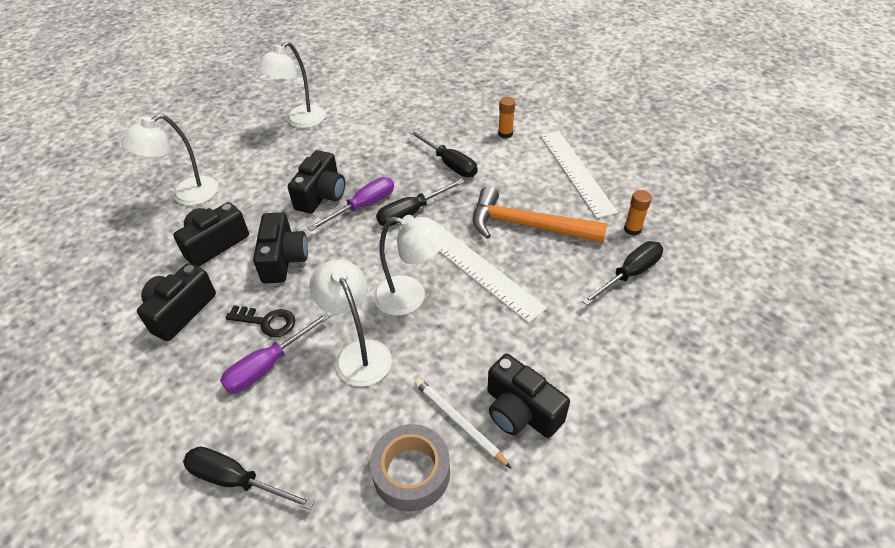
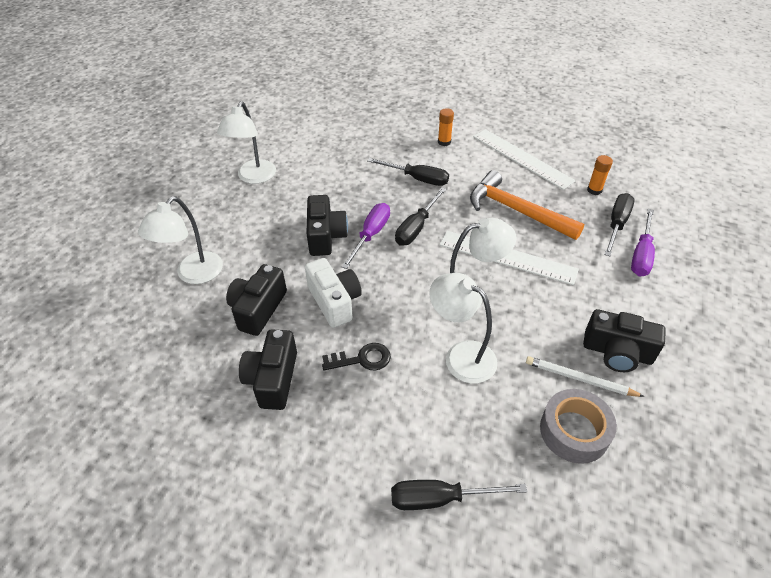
camera: 25 degrees left, 0 degrees up
purple screwdriver [220,312,331,393] -> purple screwdriver moved to [631,209,655,277]
black camera [253,212,308,284] -> white camera [305,258,362,328]
orange hammer [473,186,607,243] -> orange hammer turned 45 degrees clockwise [470,170,584,240]

